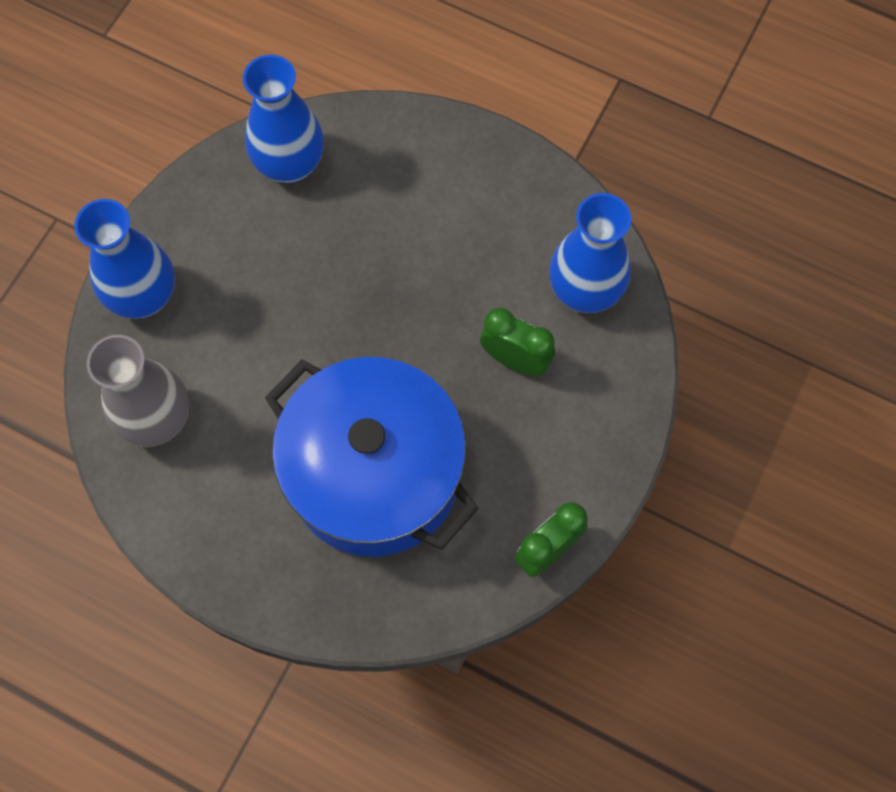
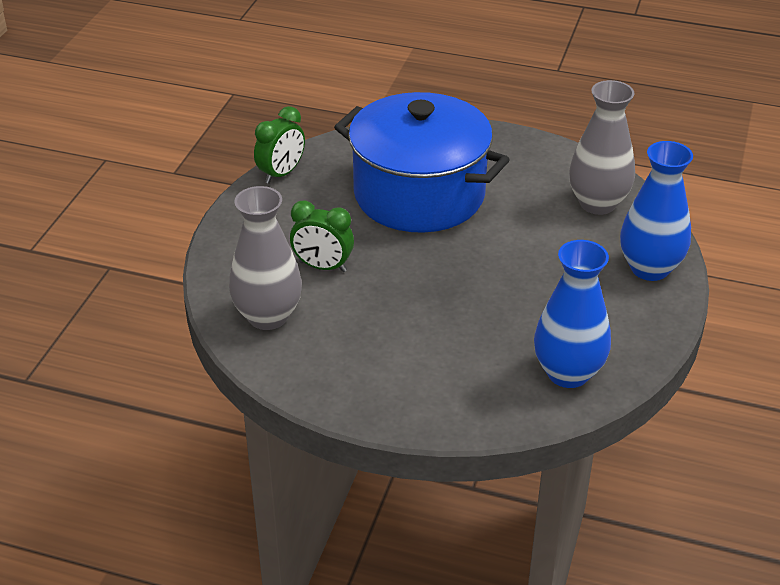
camera: 170 degrees right, 30 degrees down
blue vase [549,193,632,313] -> grey vase [229,186,302,330]

